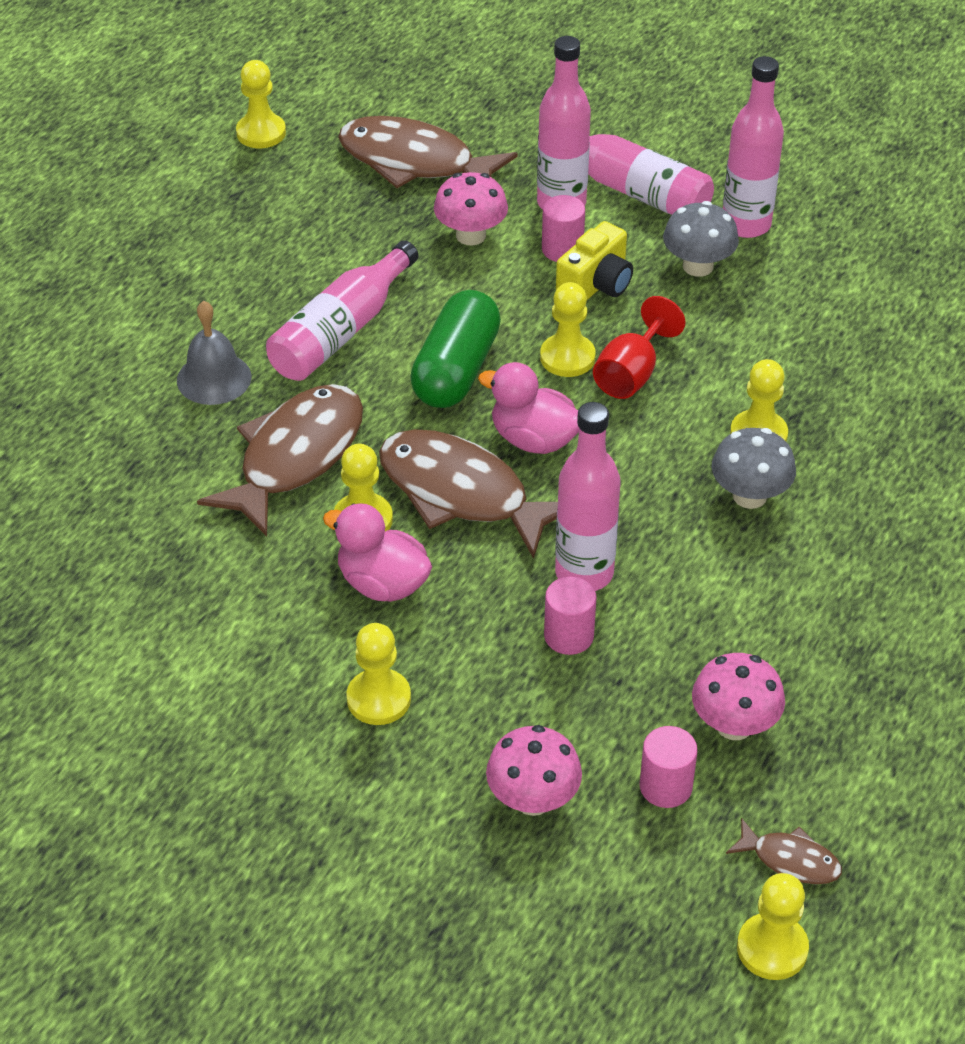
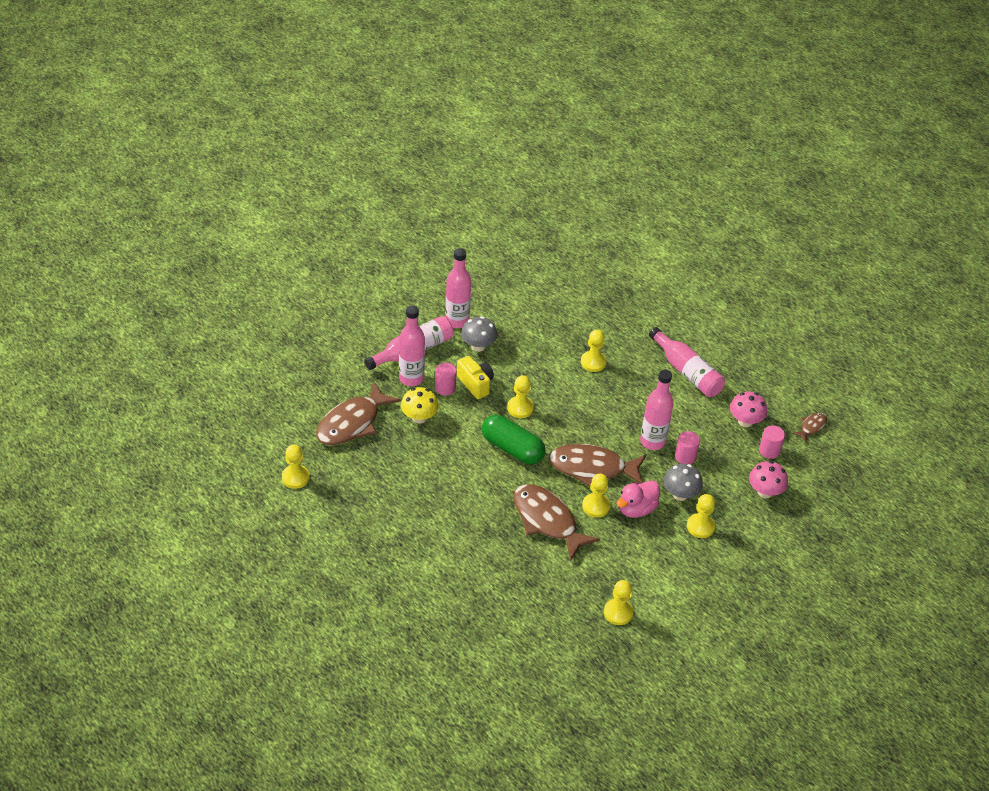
camera: 75 degrees left, 0 degrees up
grey bell [177,301,251,405] -> none
pink bottle [266,240,418,381] -> pink bottle moved to [649,327,725,397]
brown fish [379,429,558,559] -> brown fish turned 45 degrees clockwise [549,444,646,487]
pink mushroom [434,172,508,245] -> yellow mushroom [401,387,439,424]
pink duck [478,362,579,454] -> none
red goblet [593,296,686,399] -> none
grey mushroom [712,428,796,509] -> grey mushroom moved to [664,464,703,501]
yellow pawn [737,873,809,980] -> yellow pawn moved to [604,580,634,625]

